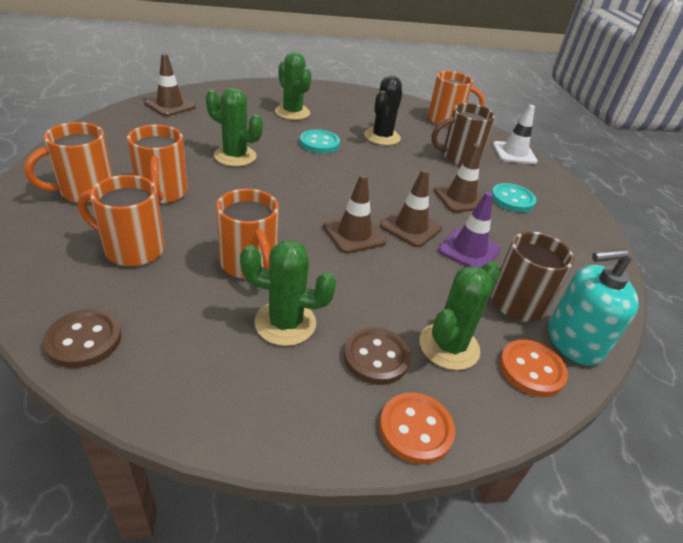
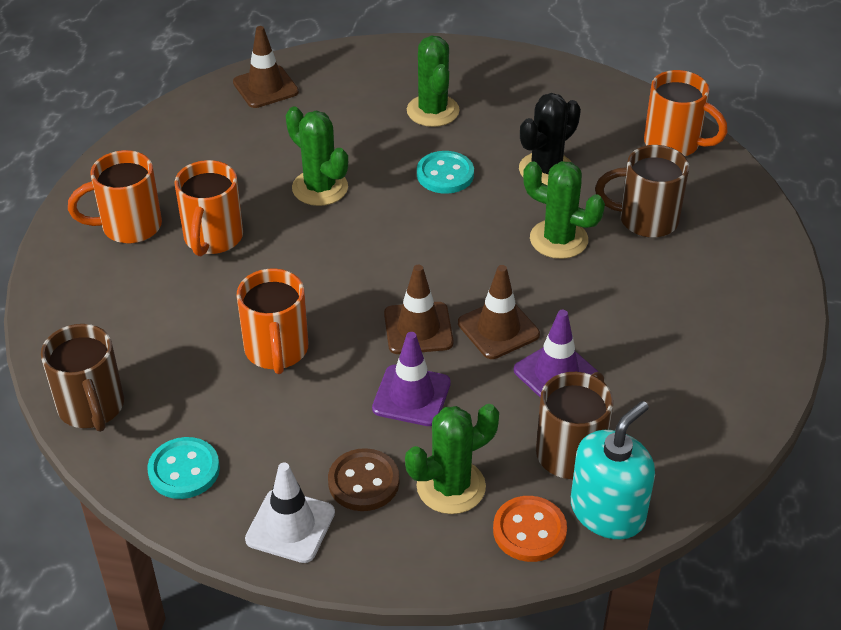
camera: 25 degrees right, 5 degrees up
brown button [43,309,121,368] -> brown mug [41,324,124,432]
orange mug [78,175,165,266] -> none
green cactus [240,240,336,346] -> green cactus moved to [523,161,605,259]
orange button [379,392,455,465] -> none
brown traffic cone [434,144,483,212] -> none
turquoise button [492,183,536,212] -> turquoise button moved to [147,437,220,499]
white traffic cone [493,105,538,164] -> white traffic cone moved to [245,462,335,563]
turquoise soap dispenser [548,249,639,366] -> turquoise soap dispenser turned 120 degrees clockwise [571,401,655,539]
none -> purple traffic cone [372,332,451,426]

